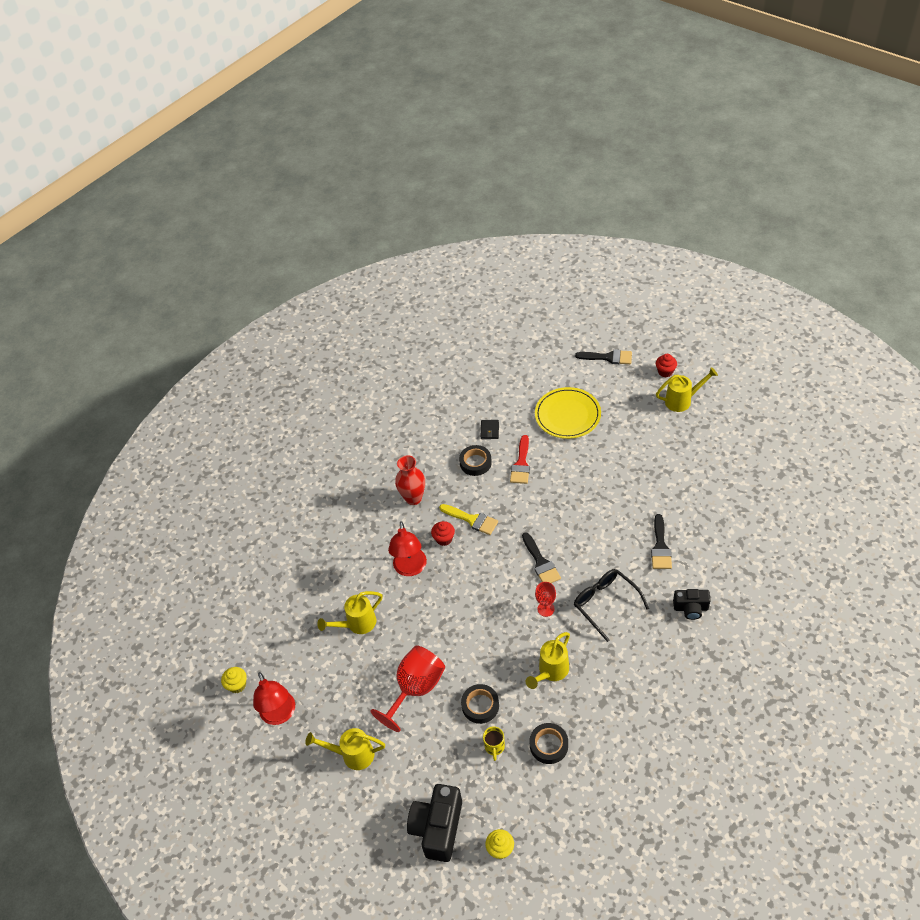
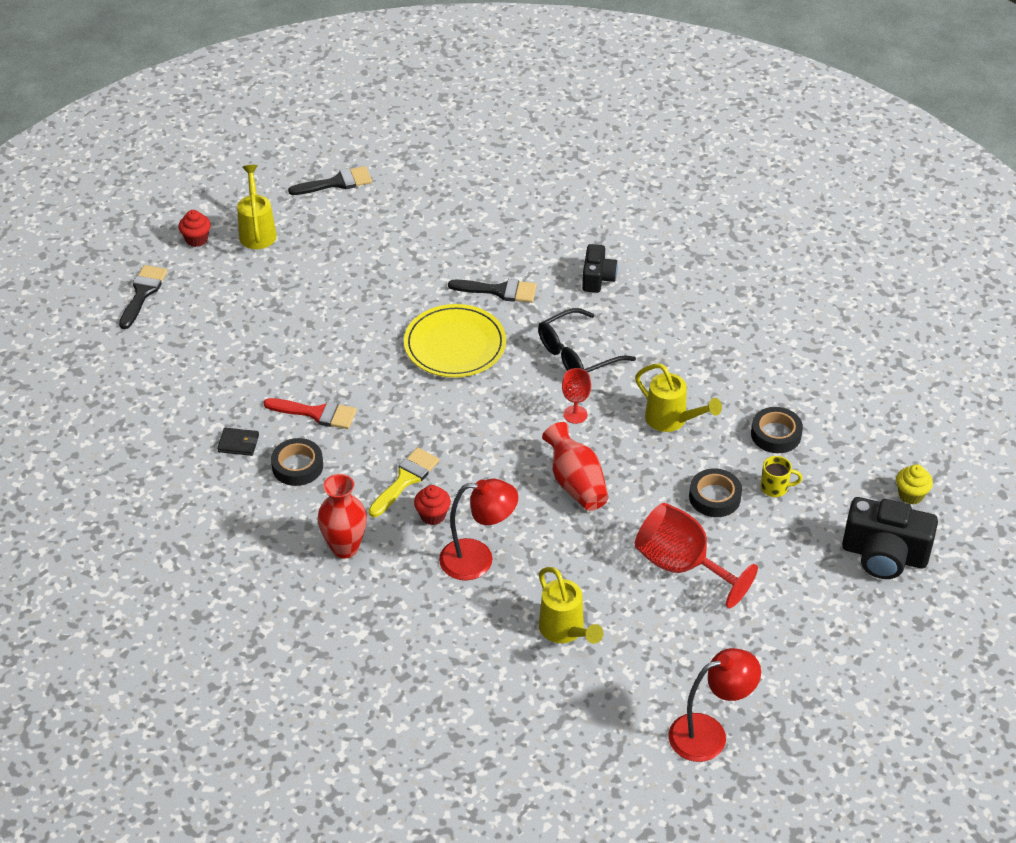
camera: 90 degrees left, 5 degrees down
yellow cupcake [221,667,247,693] -> none
yellow watering can [305,728,385,770] -> none
black brush [522,532,561,583] -> black brush moved to [288,166,372,195]
yellow plate [535,387,601,439] -> yellow plate moved to [404,304,506,378]
none -> red vase [542,422,609,511]

